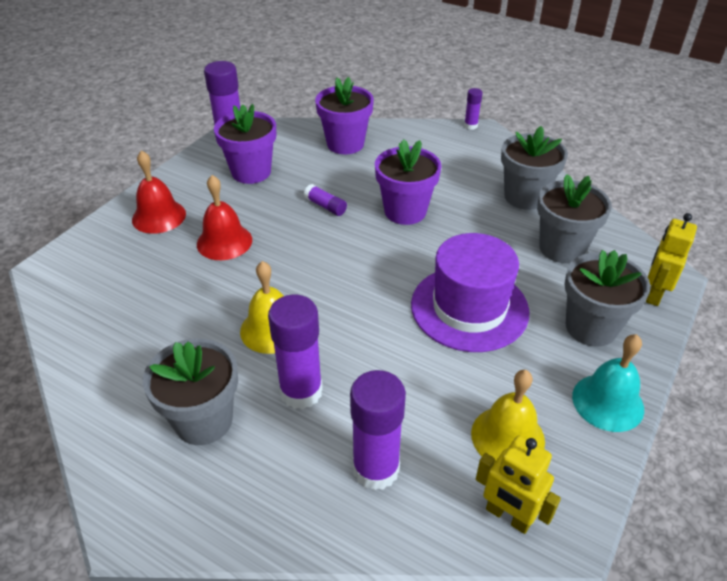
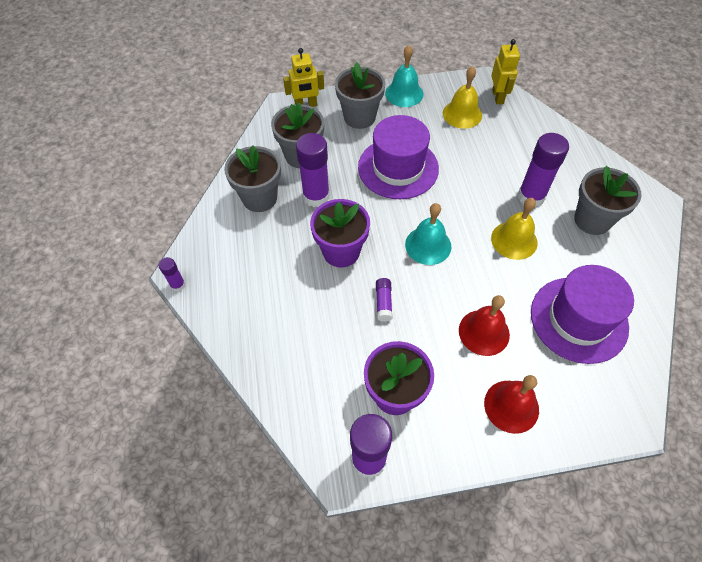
camera: 130 degrees left, 15 degrees up
purple flower pot [315,77,374,154] -> none
purple glue stick [350,370,406,490] -> purple glue stick moved to [296,133,330,207]
none -> turquoise bell [405,203,451,265]
none -> purple hat [531,265,634,364]

